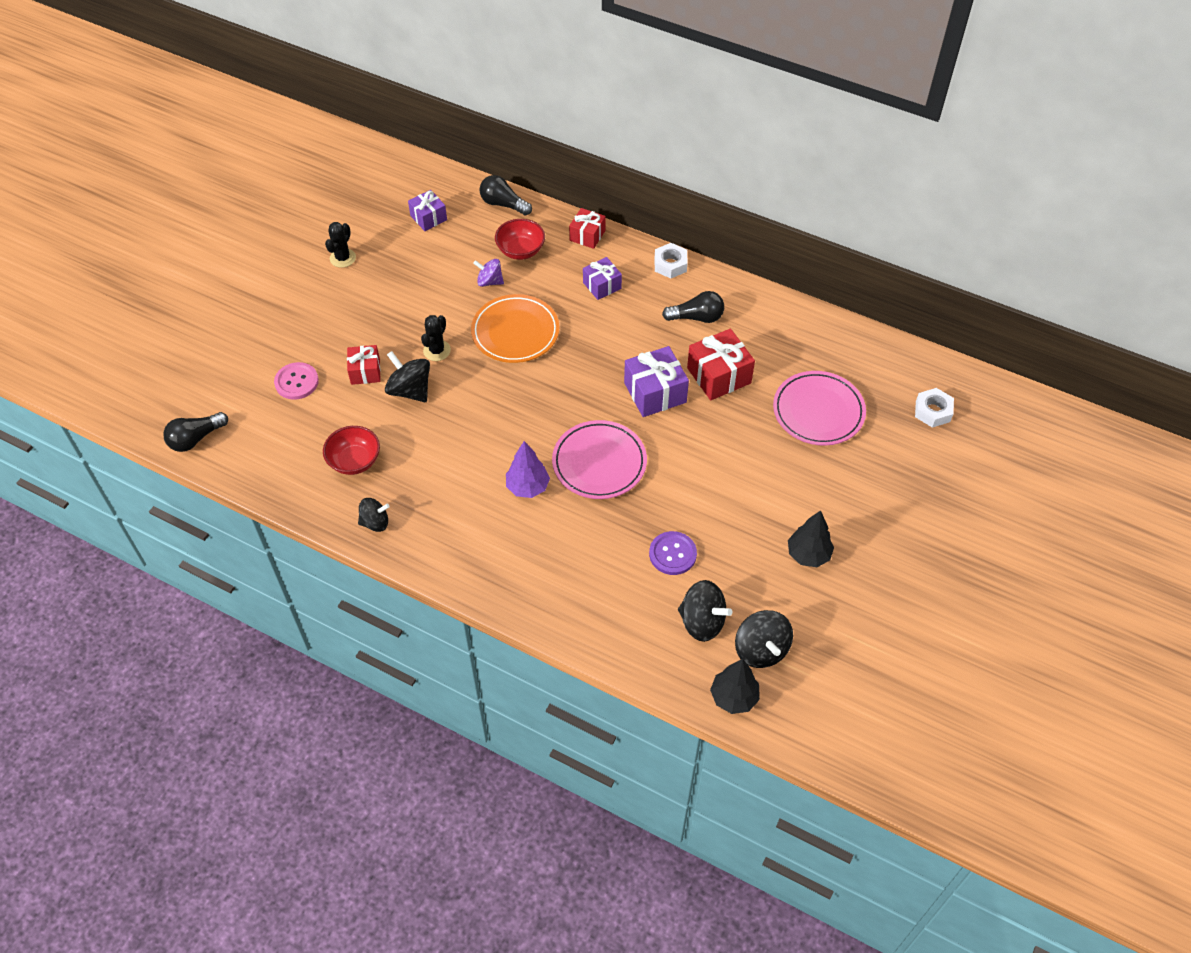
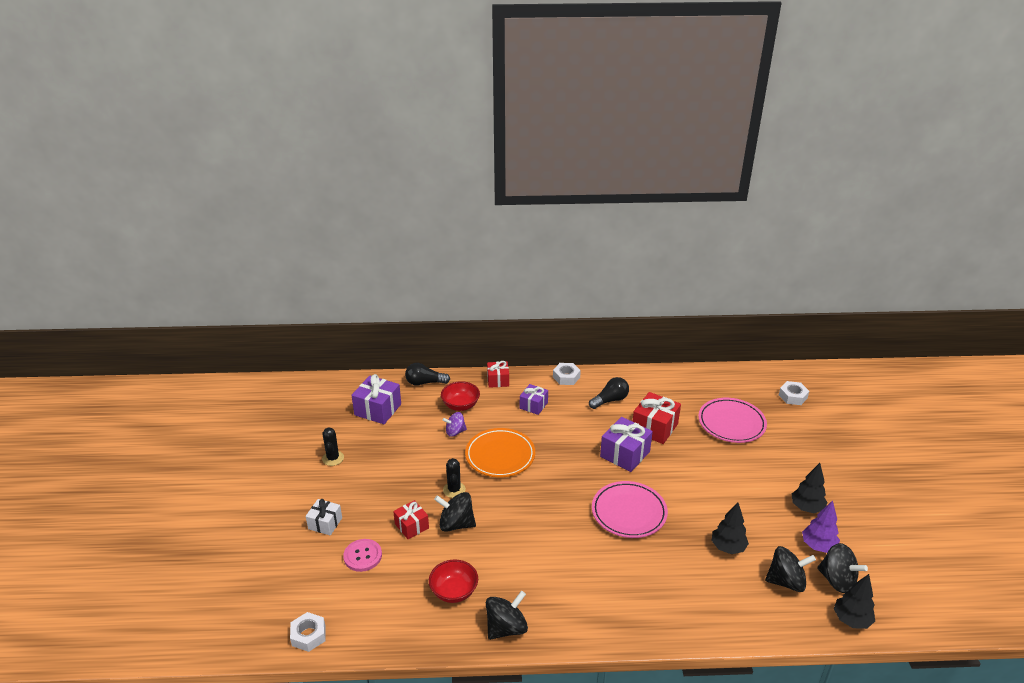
camera: 30 degrees left, 20 degrees down
black light bulb [163,412,228,452] -> white nut [290,612,326,652]
black spinning top [358,498,390,532] -> black spinning top [486,591,528,640], size x1.53
purple gift [408,190,447,231] -> purple gift [352,374,401,424], size x1.59
purple tree [506,441,550,498] -> purple tree moved to [802,500,840,553]
purple button [649,531,697,575] -> black tree [711,502,749,554]
none -> white gift [306,499,342,536]

